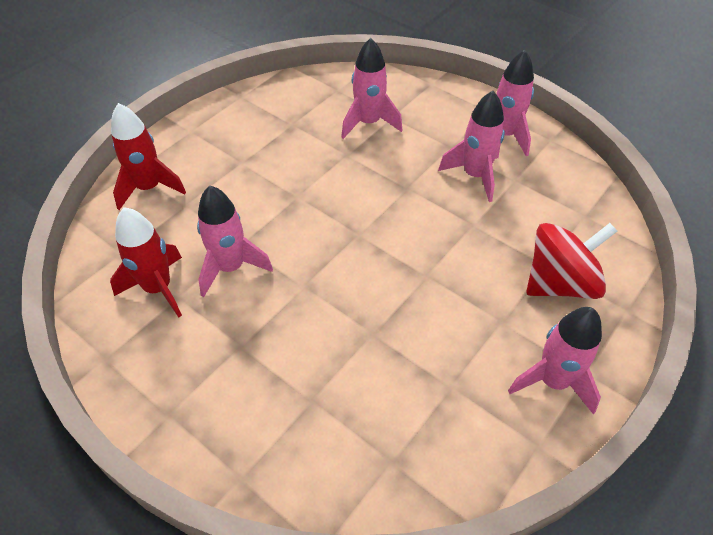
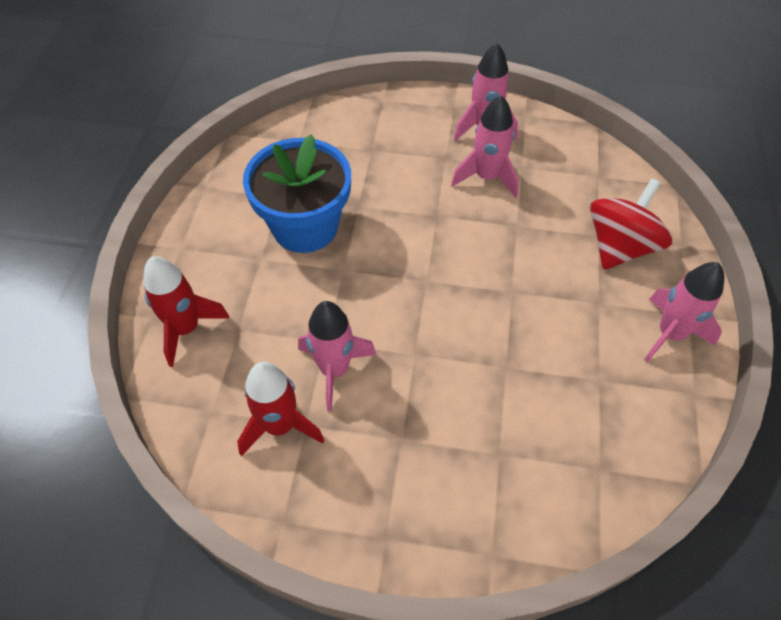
camera: 30 degrees left, 5 degrees up
pink rocket [341,38,402,139] -> none
none -> blue flower pot [243,134,351,253]

